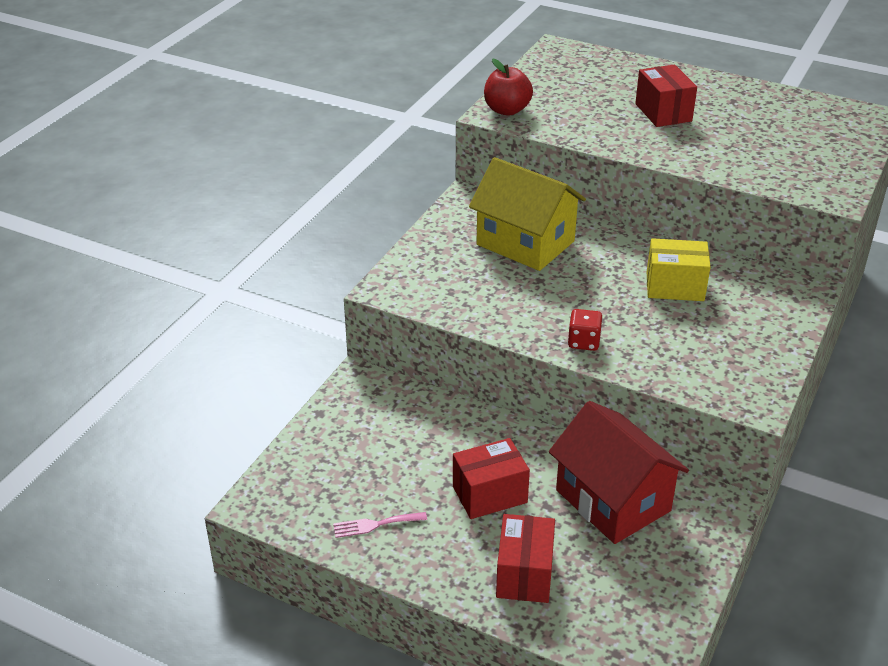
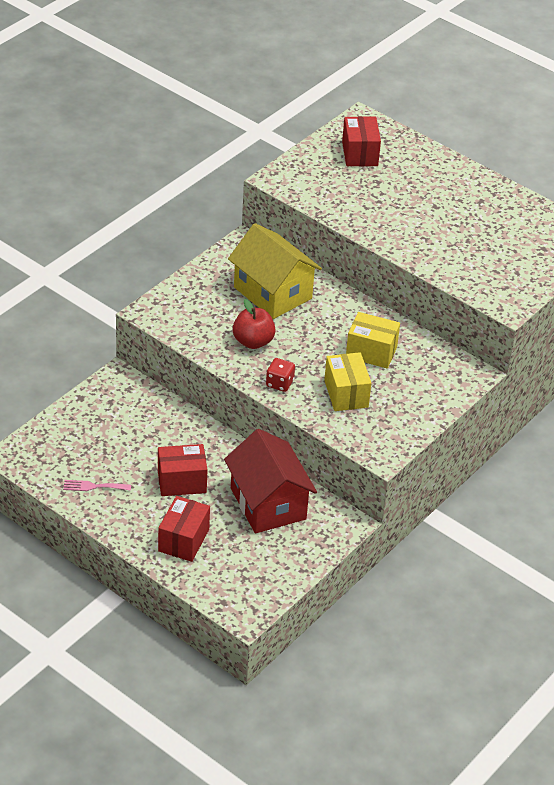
camera: 10 degrees right, 5 degrees up
red apple [484,58,533,116] -> red apple moved to [233,299,276,349]
red box [635,64,697,127] -> red box moved to [342,116,381,166]
none -> yellow box [324,352,371,411]

